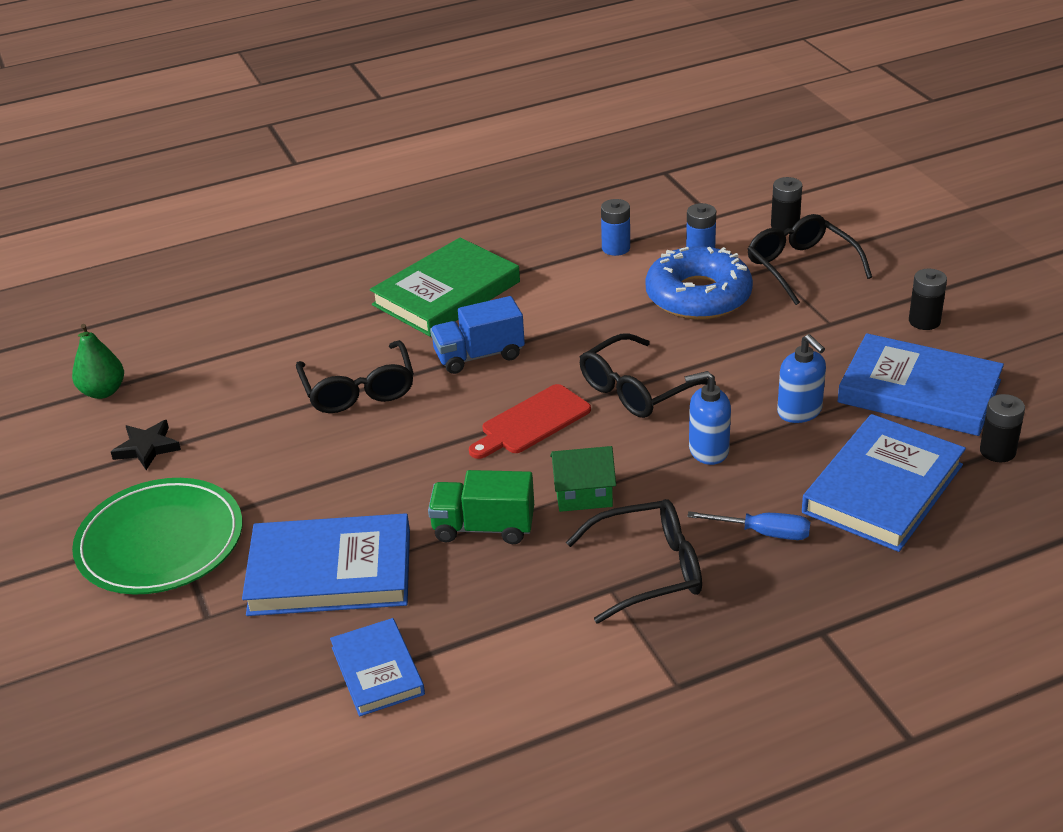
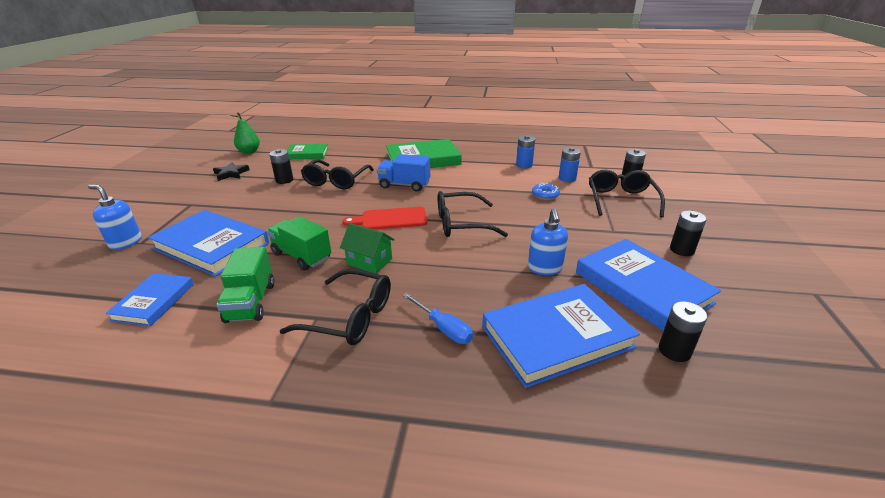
camera: 30 degrees right, 5 degrees down
green plate [72,478,242,595] -> none
blue donut [645,246,753,320] -> blue donut [532,183,560,200], size x0.41
blue soap dispenser [685,371,731,465] -> blue soap dispenser moved to [88,185,142,250]
none -> green truck [216,247,274,323]
none -> black battery [269,149,293,184]
none -> green book [287,144,328,159]

